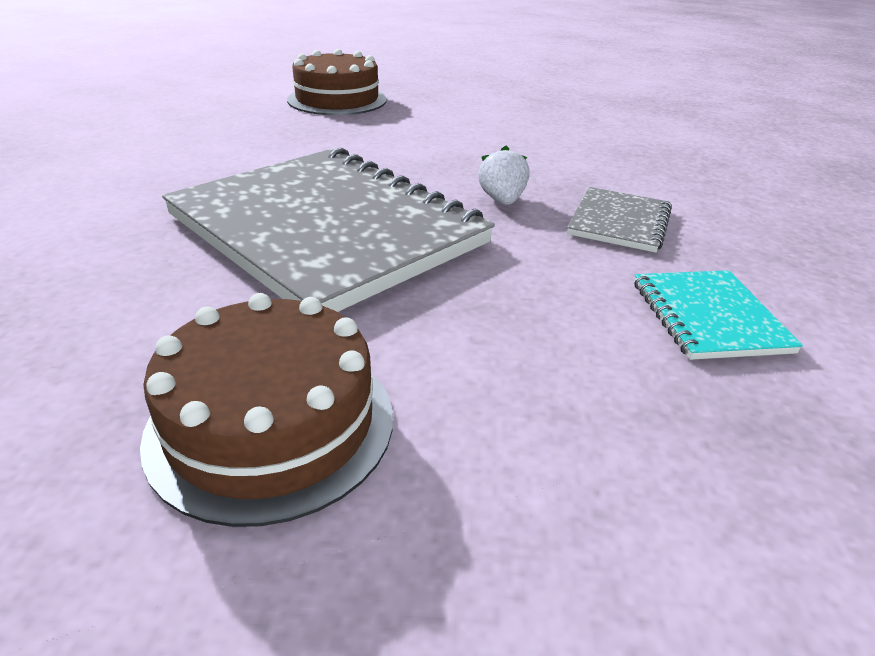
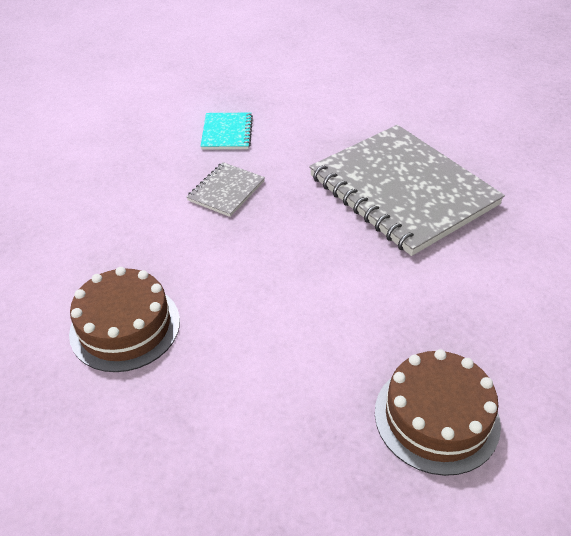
camera: 170 degrees left, 10 degrees up
brown cake [140,293,393,527] -> brown cake moved to [69,267,180,372]
white strawberry [478,146,529,205] -> none

